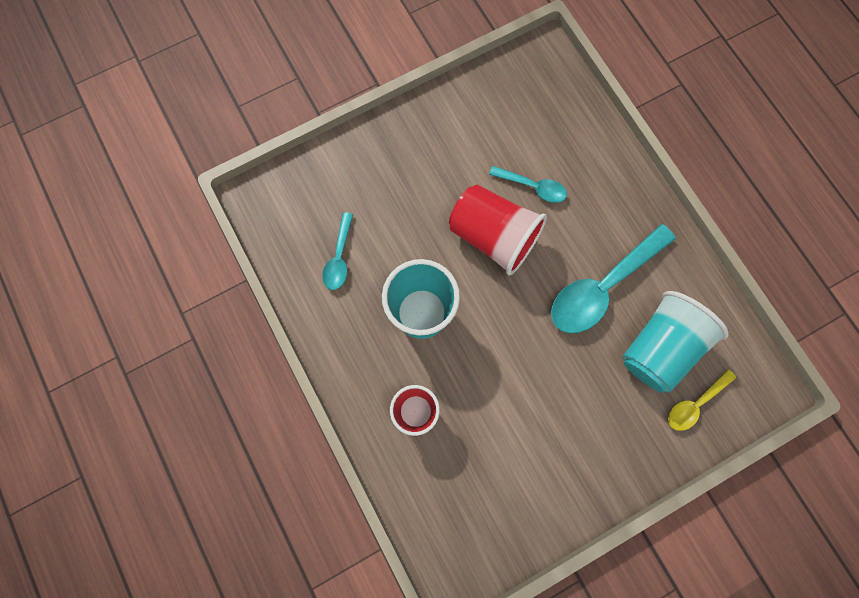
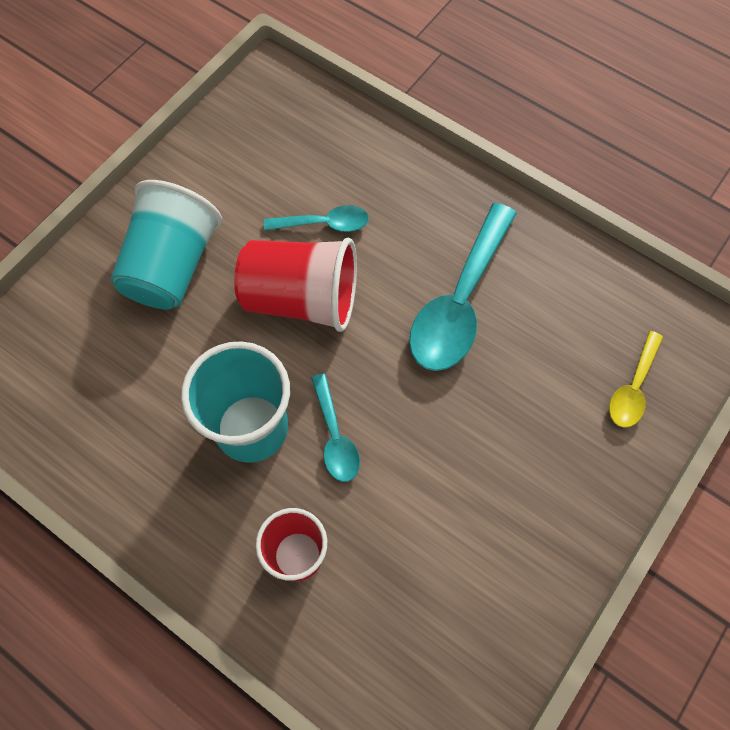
camera: 25 degrees left, 10 degrees down
turquoise spoon [322,212,353,290] -> turquoise spoon moved to [311,373,360,482]
turquoise cup [623,291,729,393] -> turquoise cup moved to [110,180,222,310]

